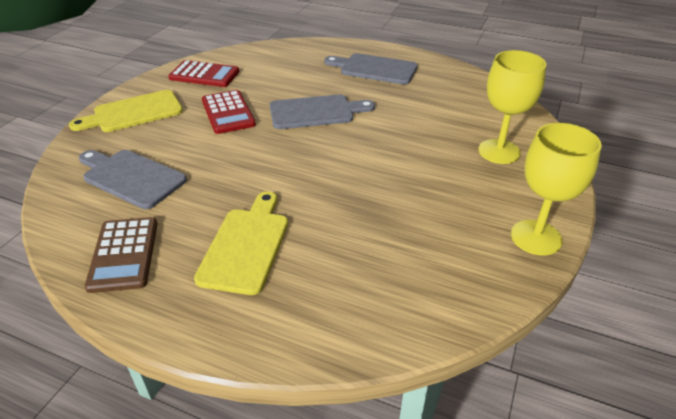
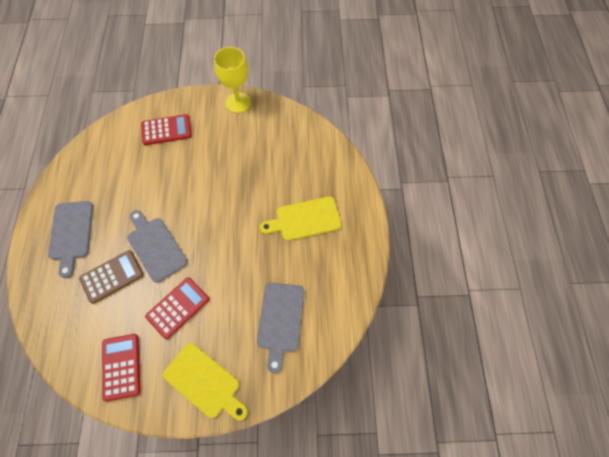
camera: 115 degrees left, 25 degrees up
brown calculator [85,217,157,293] -> brown calculator moved to [79,250,143,304]
yellow goblet [478,50,547,164] -> red calculator [141,114,192,145]

